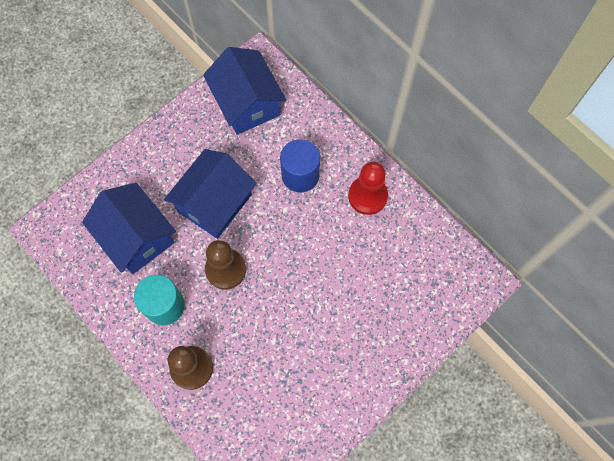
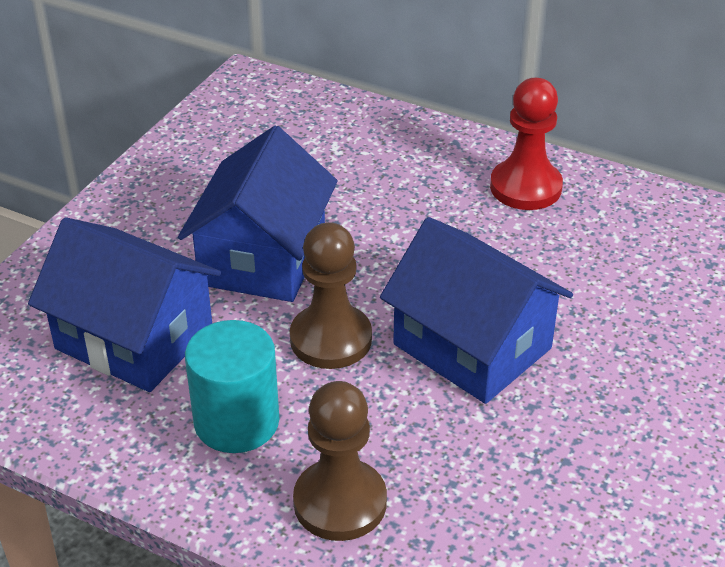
camera: 20 degrees left, 30 degrees down
blue house [203,47,286,135] -> blue house moved to [380,217,573,404]
blue cylinder [280,139,320,192] -> none

